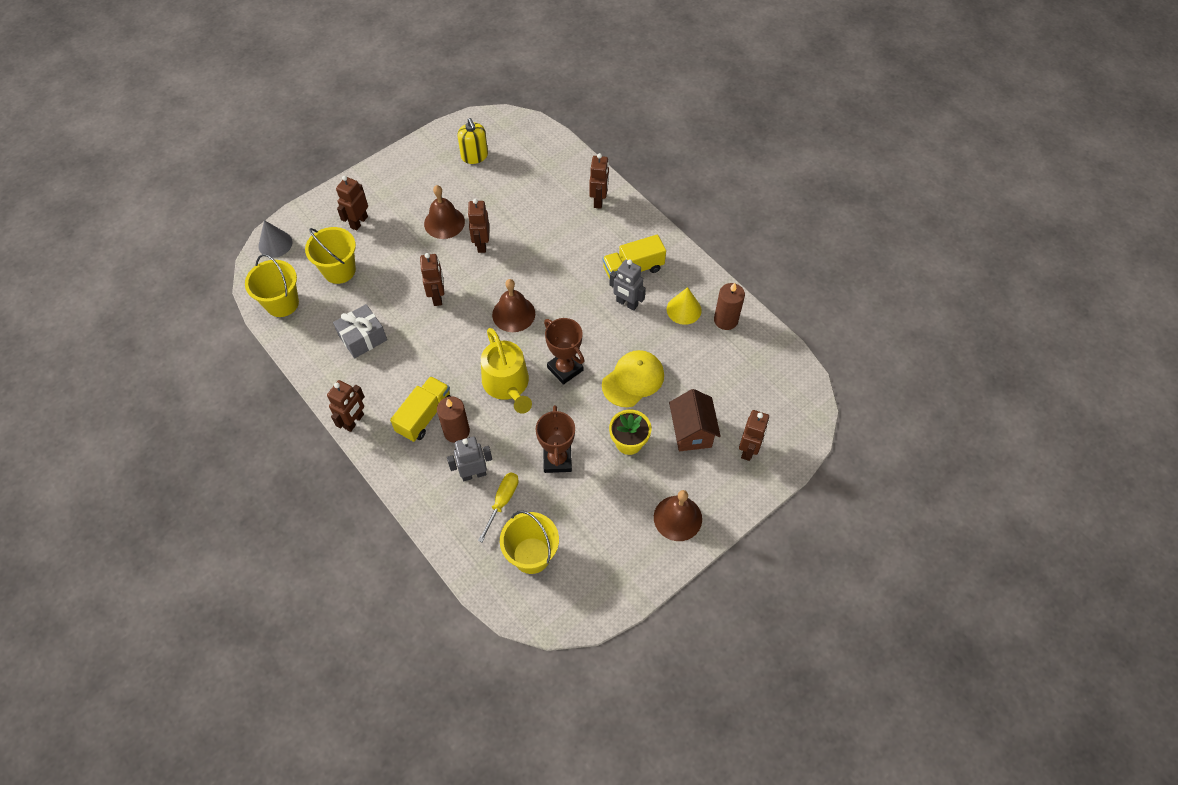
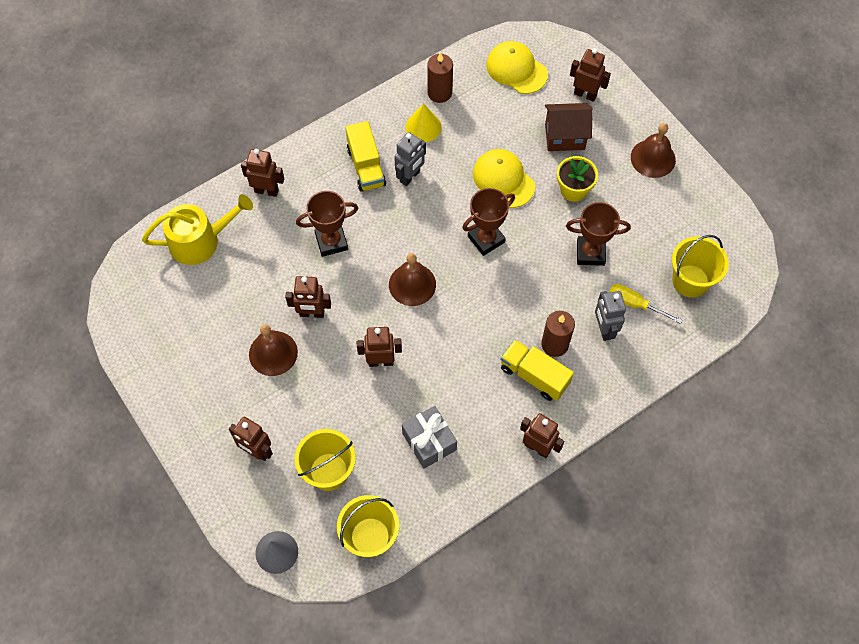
camera: 85 degrees left, 5 degrees up
yellow soap dispenser [457,118,488,164] -> none
yellow watering can [481,328,532,414] -> yellow watering can moved to [142,194,253,265]
none -> brown trophy [296,191,358,257]
none -> yellow cap [486,41,548,94]

